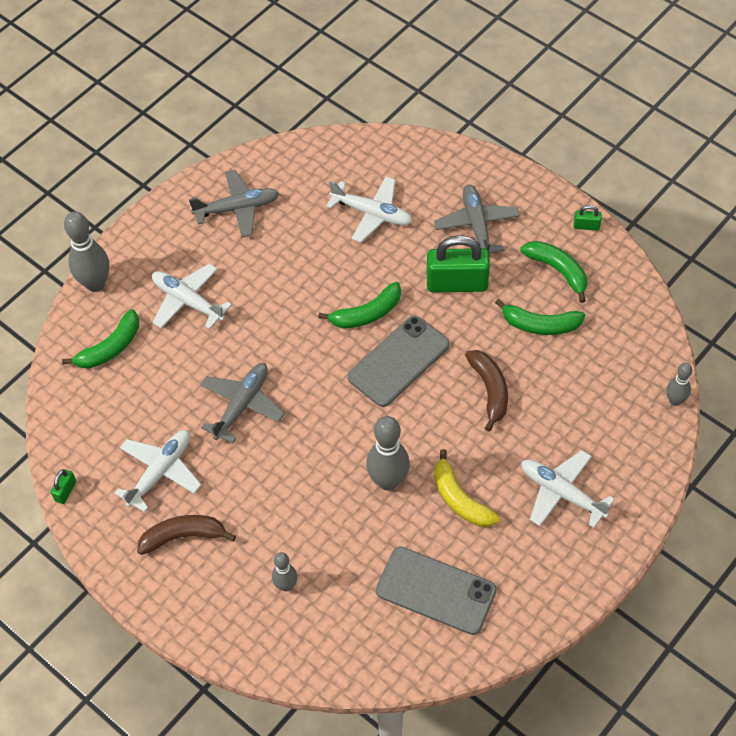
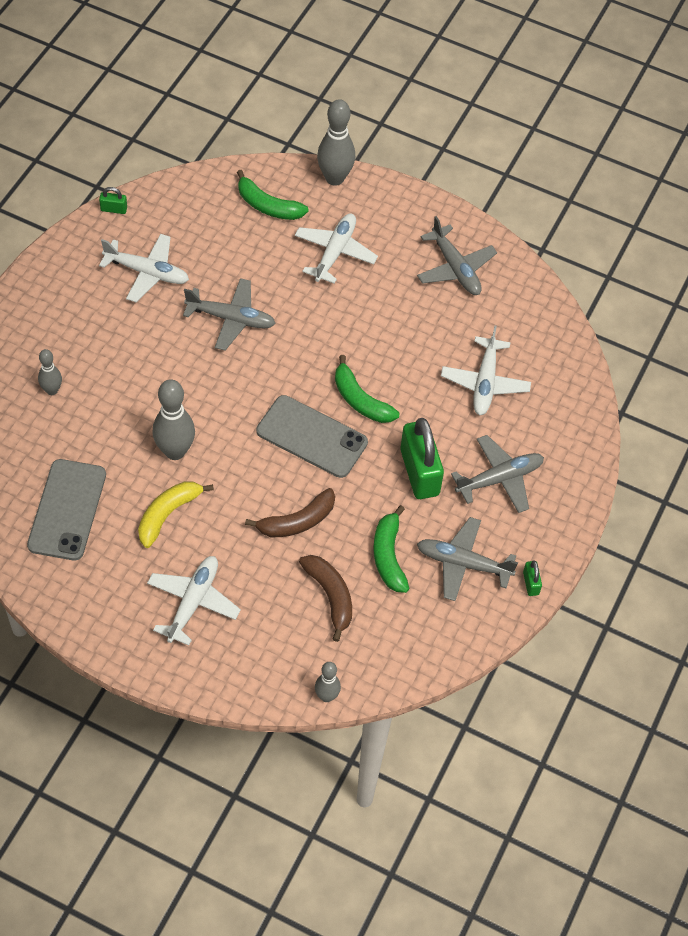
camera: 70 degrees right, 0 degrees up
brown banana [137,515,236,555] -> brown banana moved to [299,555,352,642]
green banana [521,241,587,303] -> grey plane [417,517,518,601]

